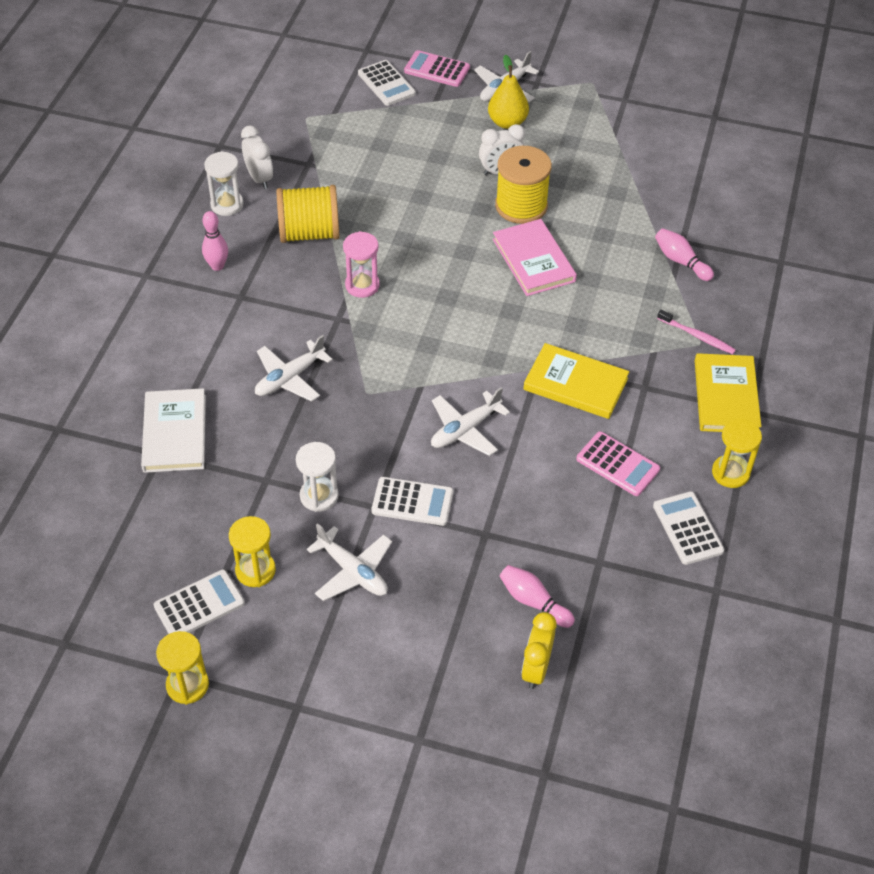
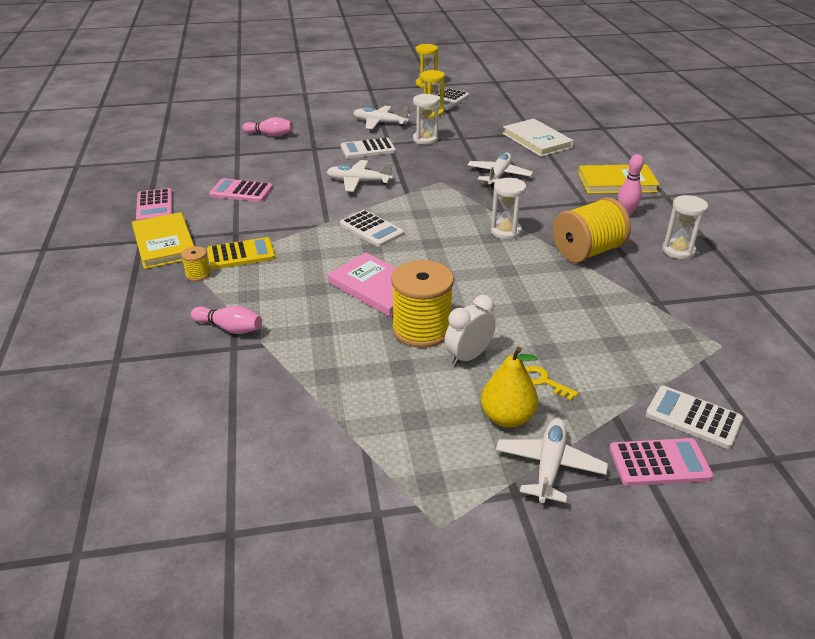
camera: 155 degrees right, 15 degrees down
white clock [241,125,273,189] -> none
pink hourglass [343,231,380,298] -> white hourglass [491,178,526,240]
white plane [431,387,510,456] -> white plane turned 105 degrees counterclockwise [327,160,393,192]
yellow clock [521,612,556,689] -> none
yellow book [523,343,629,419] -> yellow book moved to [578,164,660,194]
white calculator [653,491,724,565] -> white calculator moved to [340,210,404,247]
pink toothbrush [657,309,736,354] -> yellow spool [181,246,210,281]
yellow hourglass [712,418,762,488] -> pink calculator [136,188,172,221]
none -> yellow calculator [207,237,275,269]
none -> yellow key [525,366,578,401]

